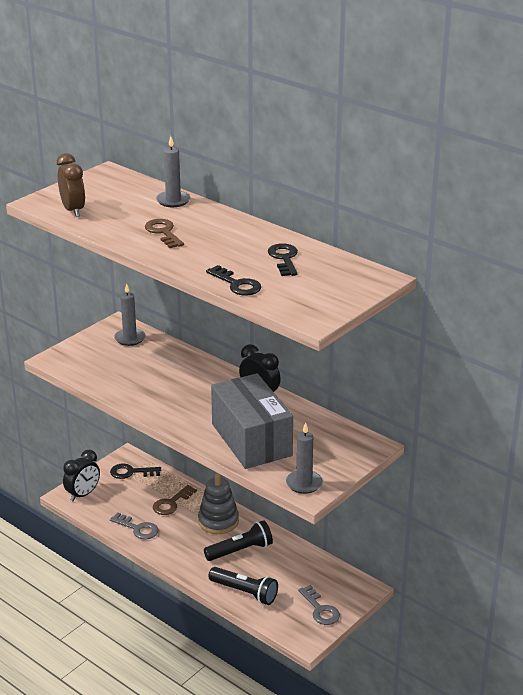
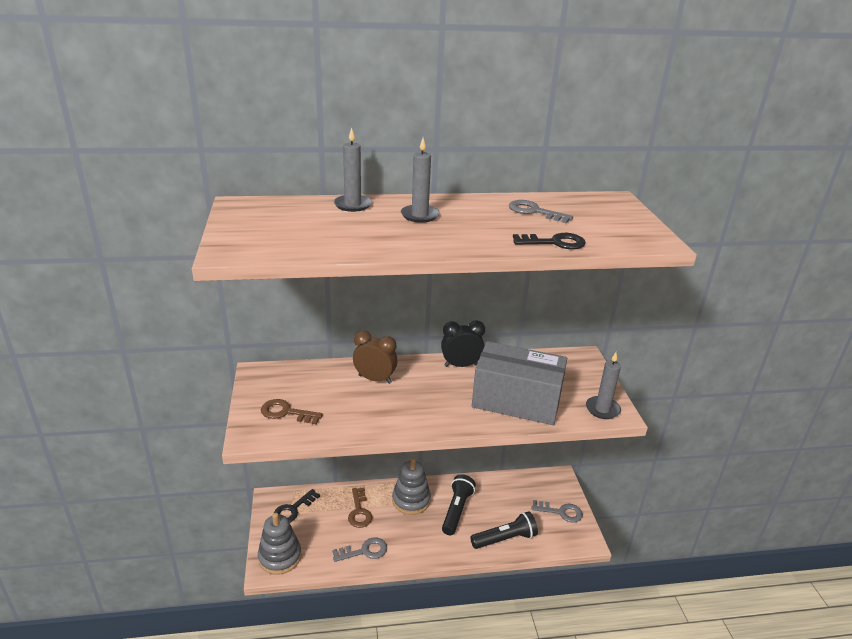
camera: 50 degrees left, 0 degrees up
brown clock [57,153,85,217] -> brown clock moved to [353,331,397,384]
black clock [63,450,100,502] -> grey stacking toy [258,513,302,575]
grey candle [114,283,145,346] -> grey candle moved to [401,138,440,223]
brown key [145,219,184,248] -> brown key moved to [261,399,323,424]
black key [268,243,298,276] -> grey key [509,200,573,223]

